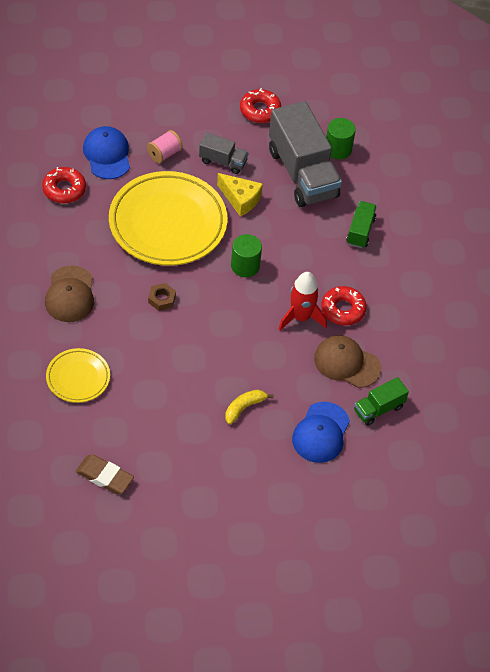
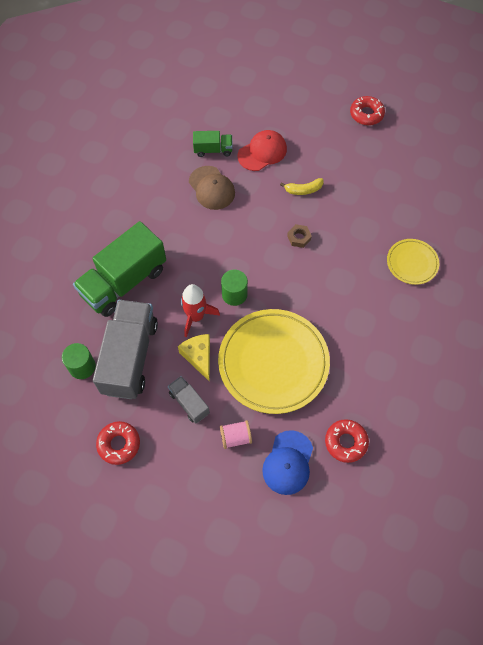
camera: 145 degrees left, 10 degrees up
brown cap [45,266,94,322] -> none
brown eraser [76,454,134,494] -> none
brown nut [148,283,176,311] -> brown nut moved to [287,224,312,248]
red rocket [278,272,327,331] -> red rocket moved to [181,284,220,337]
blue cap [292,402,350,463] -> red cap [238,130,287,171]
red donut [321,286,367,325] -> red donut moved to [350,96,385,125]
green truck [346,201,377,248] -> green truck [73,221,166,317], size x2.08

